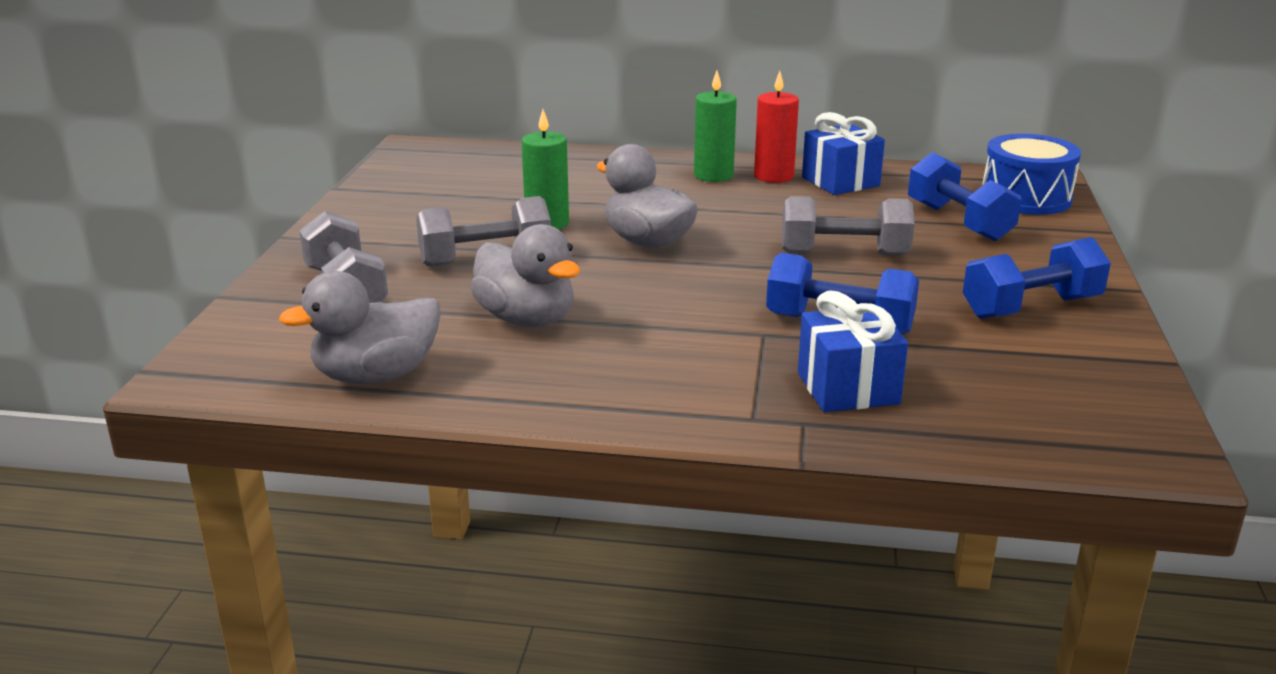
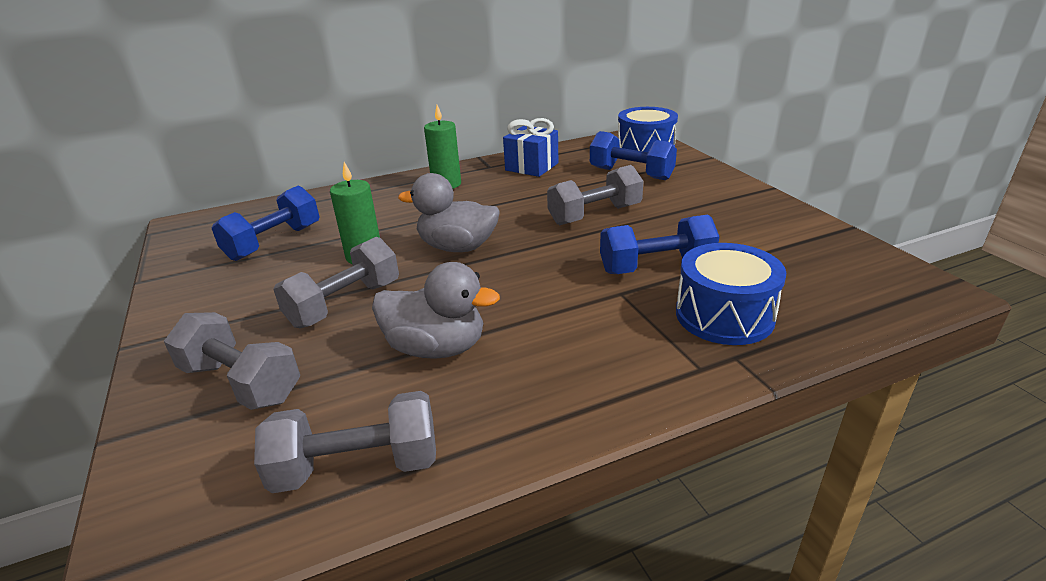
camera: 30 degrees left, 5 degrees up
grey duck [279,271,441,384] -> grey dumbbell [254,391,436,493]
red candle [754,71,799,183] -> none
blue gift [798,290,908,412] -> blue drum [676,243,786,345]
blue dumbbell [963,237,1111,319] -> blue dumbbell moved to [212,186,319,261]

